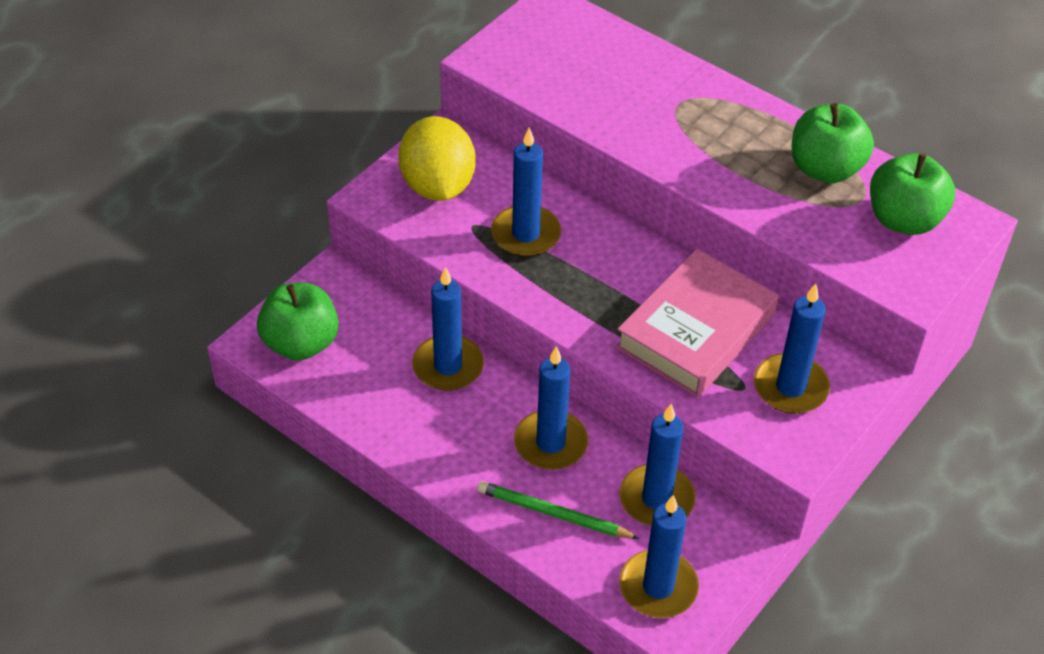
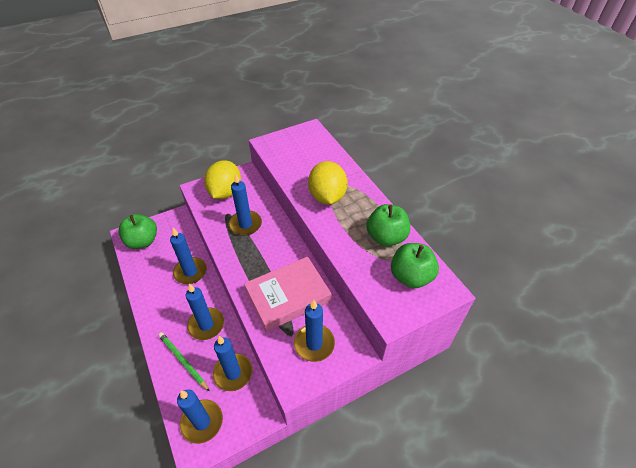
camera: 25 degrees right, 0 degrees up
none -> yellow lemon [308,161,348,204]

